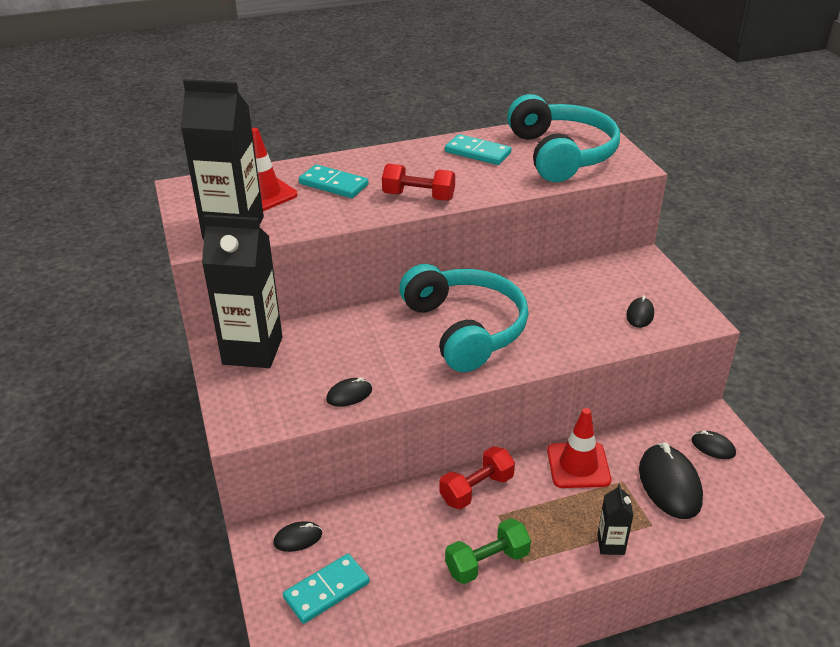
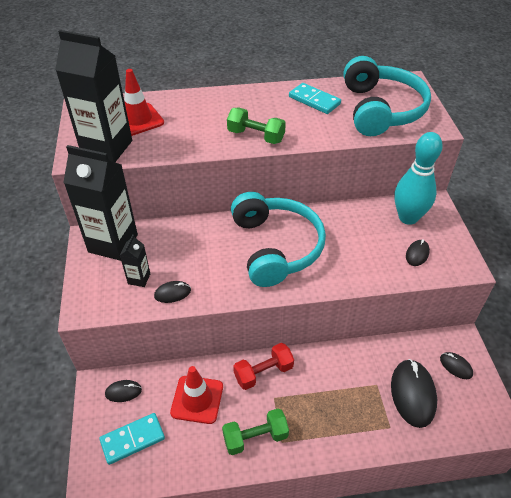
camera: 10 degrees right, 10 degrees up
turquoise domino [299,164,369,198] -> none
red dumbbell [382,163,455,201] -> green dumbbell [227,108,286,144]
red traffic cone [547,408,611,488] -> red traffic cone moved to [170,366,223,424]
black carton [597,484,634,555] -> black carton moved to [120,234,150,287]
none -> turquoise bowling pin [394,132,443,225]

